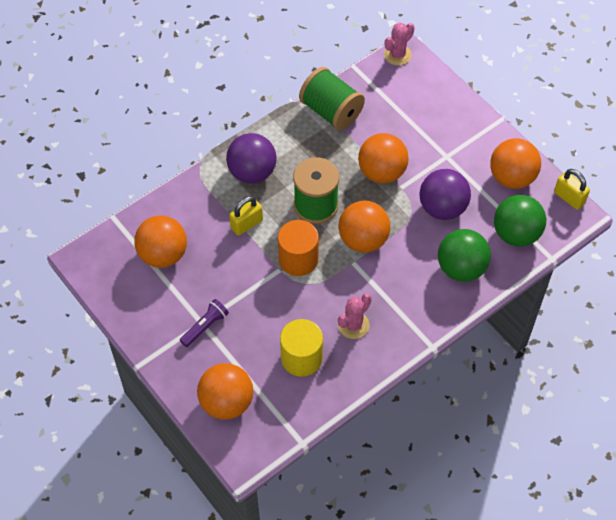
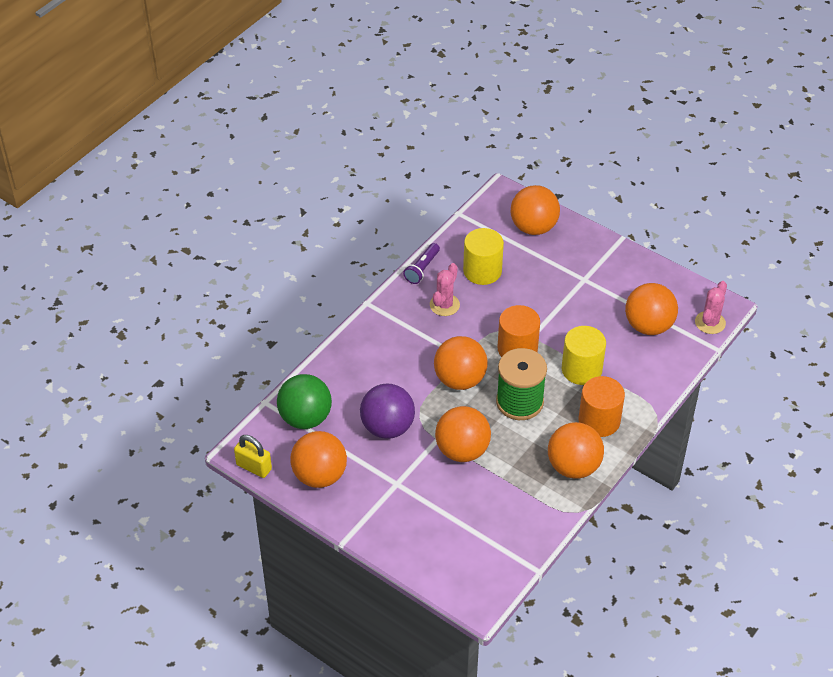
camera: 165 degrees right, 10 degrees down
purple flashlight [180,299,229,347] -> purple flashlight moved to [403,243,440,284]
purple ball [226,133,277,184] -> orange cylinder [579,376,625,437]
yellow padlock [229,196,263,236] -> yellow cylinder [562,326,606,385]
green spool [299,67,365,130] -> none
pink cactus [384,23,415,66] -> pink cactus moved to [695,281,727,334]
green ball [438,229,491,282] -> none
none -> orange ball [548,422,604,479]

